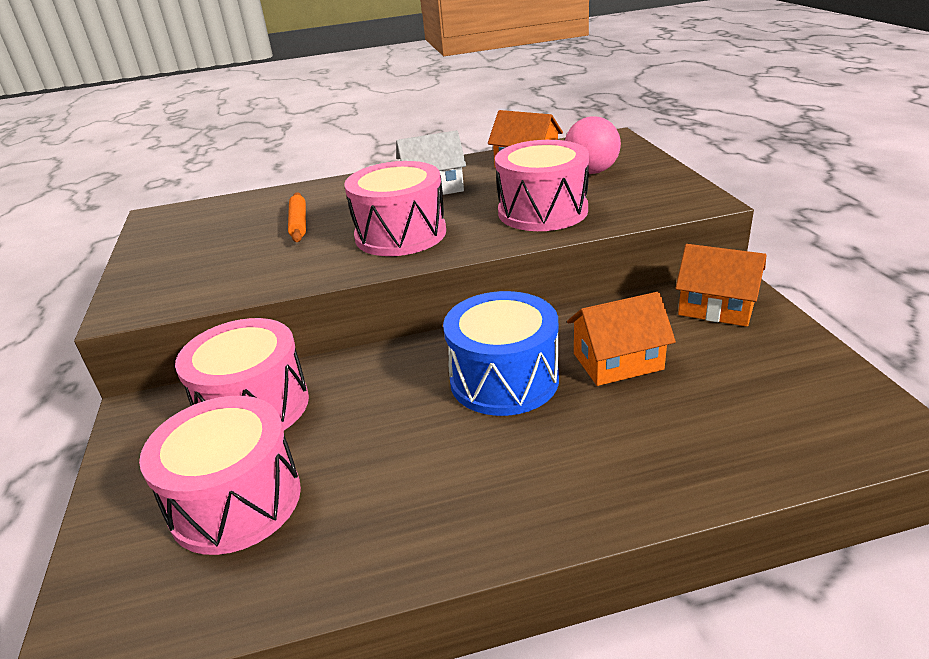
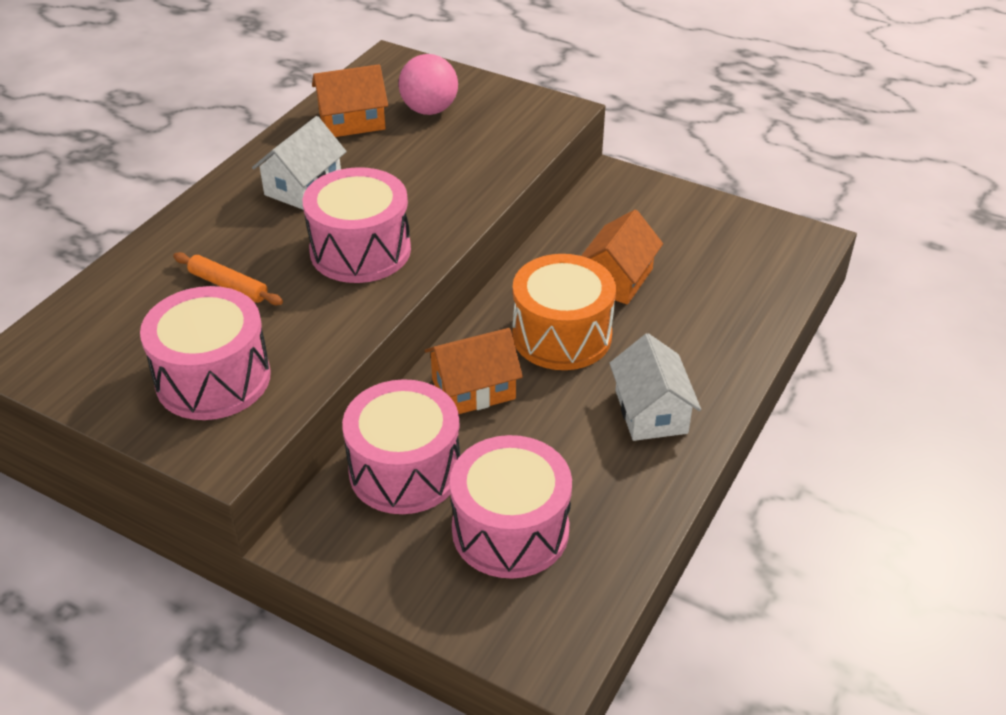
camera: 50 degrees left, 10 degrees up
blue drum [443,291,559,416] -> orange drum [512,254,616,370]
pink drum [495,140,589,231] -> pink drum moved to [140,286,271,420]
orange house [675,244,766,327] -> orange house moved to [424,328,523,414]
none -> white house [609,333,701,441]

